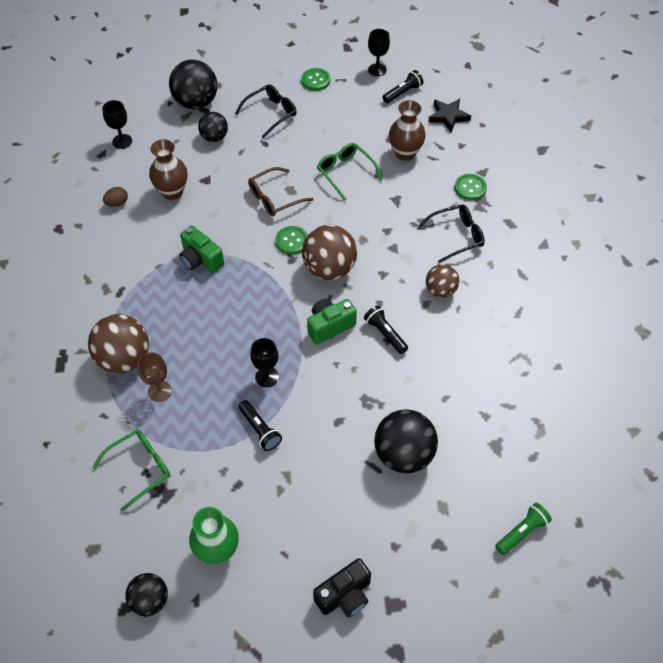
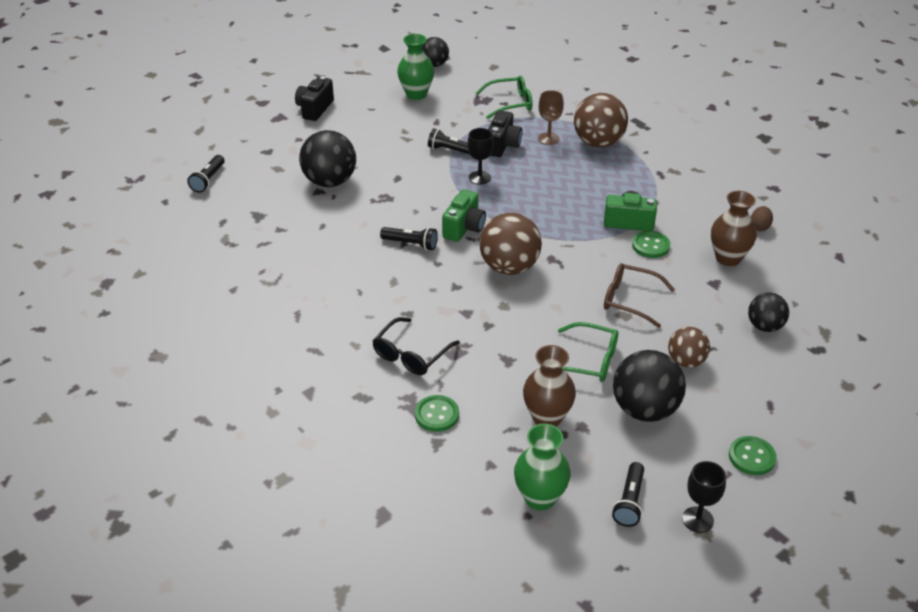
camera: 145 degrees right, 15 degrees down
green glasses [92,430,170,512] -> green glasses turned 120 degrees counterclockwise [476,76,533,119]
black goblet [102,100,132,149] -> none
black ball [169,60,218,109] -> black ball moved to [613,350,686,422]
black glasses [235,84,297,139] -> none
brown glasses [248,167,313,216] -> brown glasses turned 90 degrees counterclockwise [604,263,675,328]
green button [275,226,308,255] -> green button moved to [632,231,670,258]
brown ball [426,264,459,298] -> brown ball moved to [668,327,710,368]
black star [428,99,471,132] -> green vase [514,424,571,511]
green flashlight [495,503,552,555] -> black flashlight [187,155,225,193]
none -> black camera [488,110,523,157]

